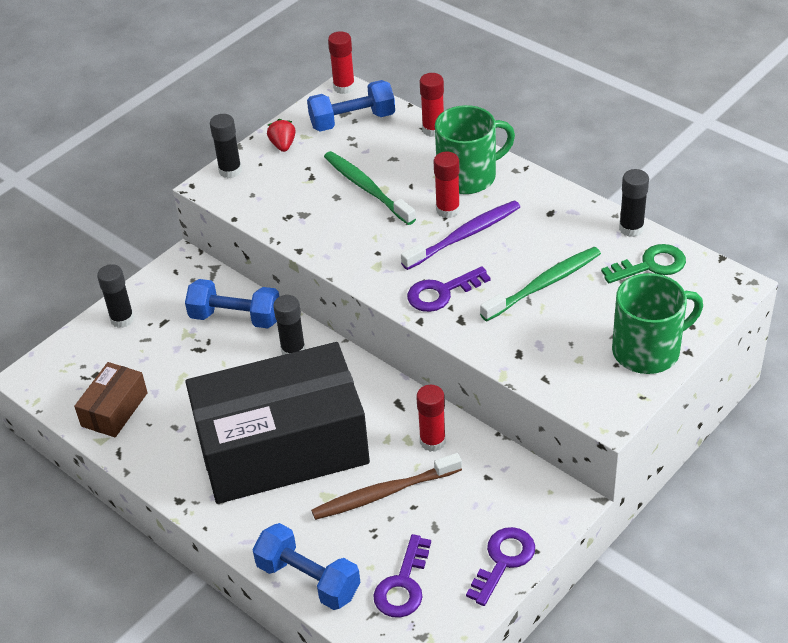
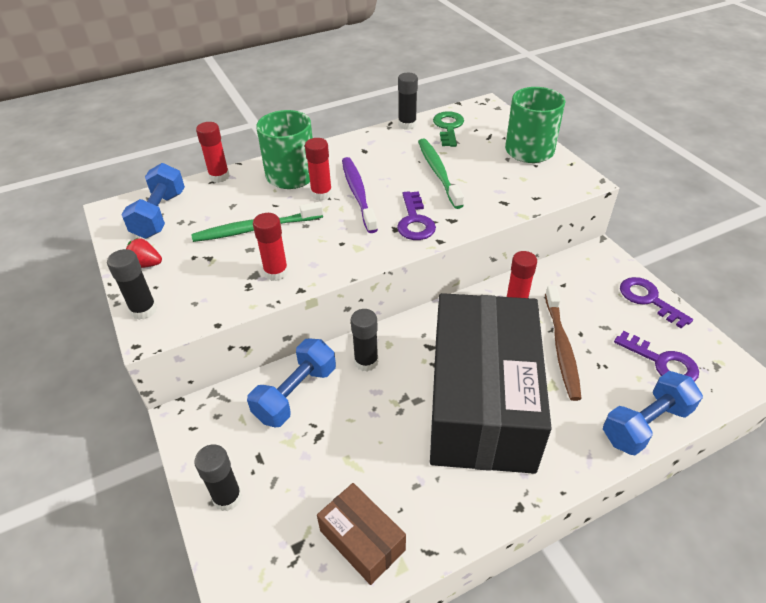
camera: 70 degrees left, 0 degrees up
red glue stick [328,31,355,94] -> red glue stick moved to [253,213,288,281]

